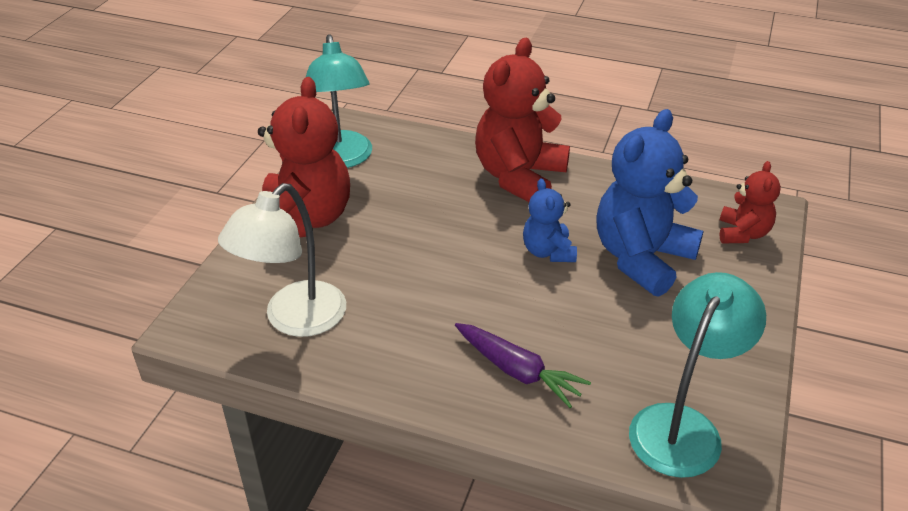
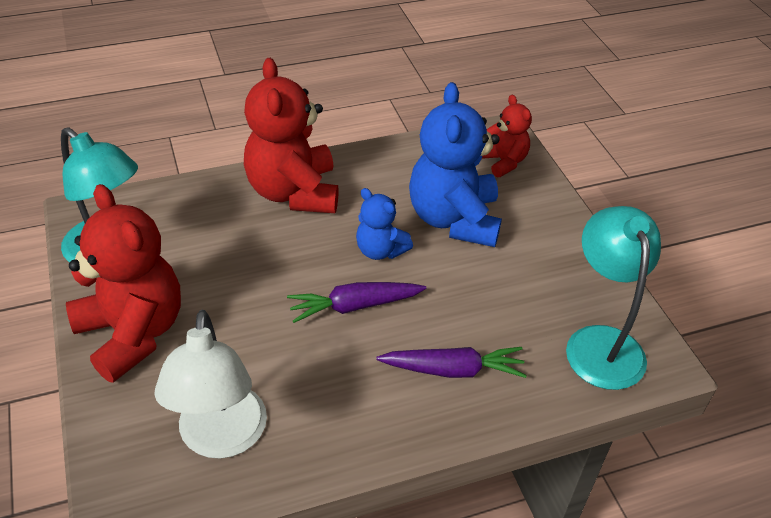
camera: 40 degrees left, 5 degrees up
none -> purple carrot [287,282,426,323]

